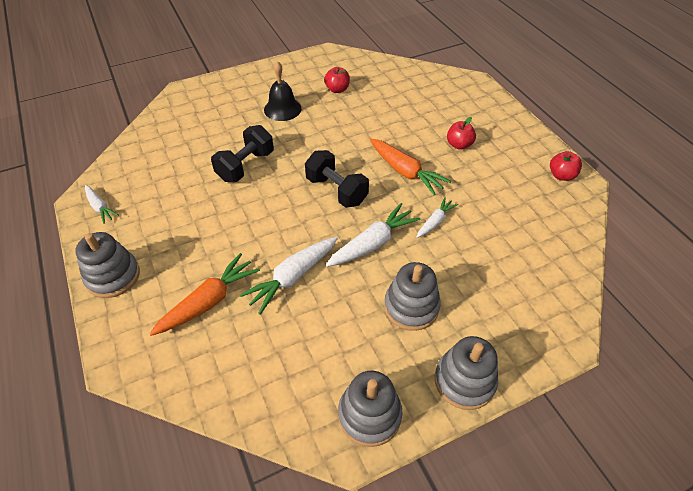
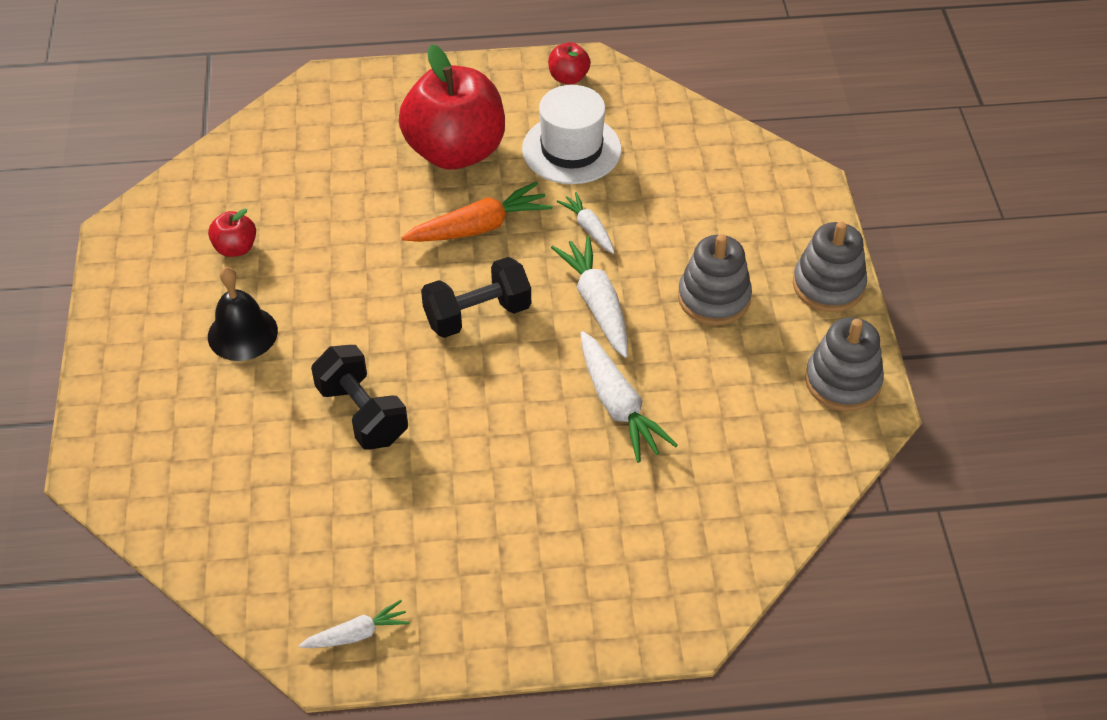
camera: 70 degrees left, 0 degrees up
grey stacking toy [75,232,140,298] -> none
orange carrot [150,253,260,336] -> none
red apple [447,117,476,150] -> red apple [399,44,505,170], size x2.36
none -> white hat [522,85,621,184]

